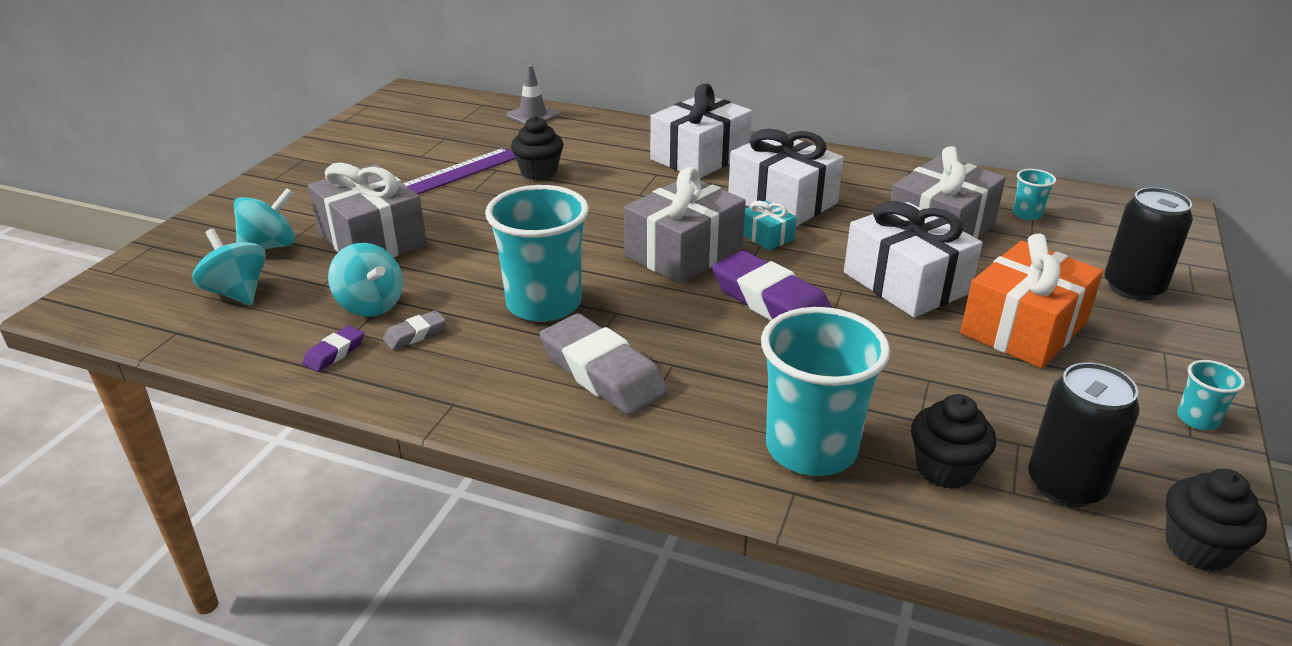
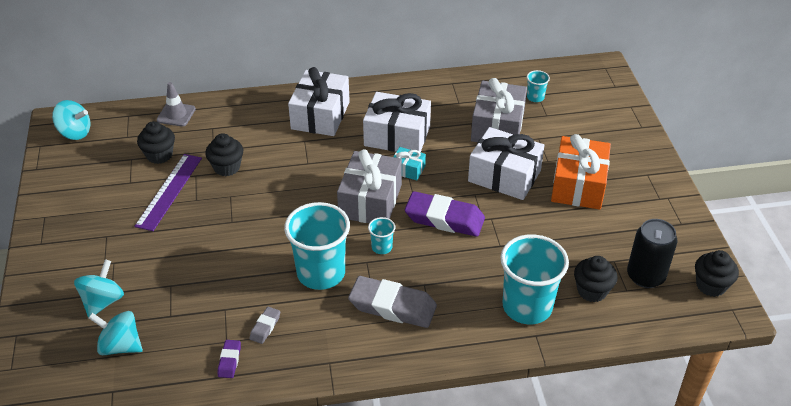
camera: 30 degrees left, 10 degrees up
grey gift [308,162,427,257] -> none
turquoise spinning top [328,243,403,317] -> turquoise spinning top moved to [52,100,90,140]
black can [1104,187,1193,301] -> none
turquoise cup [1177,360,1245,430] -> turquoise cup moved to [368,217,395,254]
none -> black cupcake [137,121,175,164]

